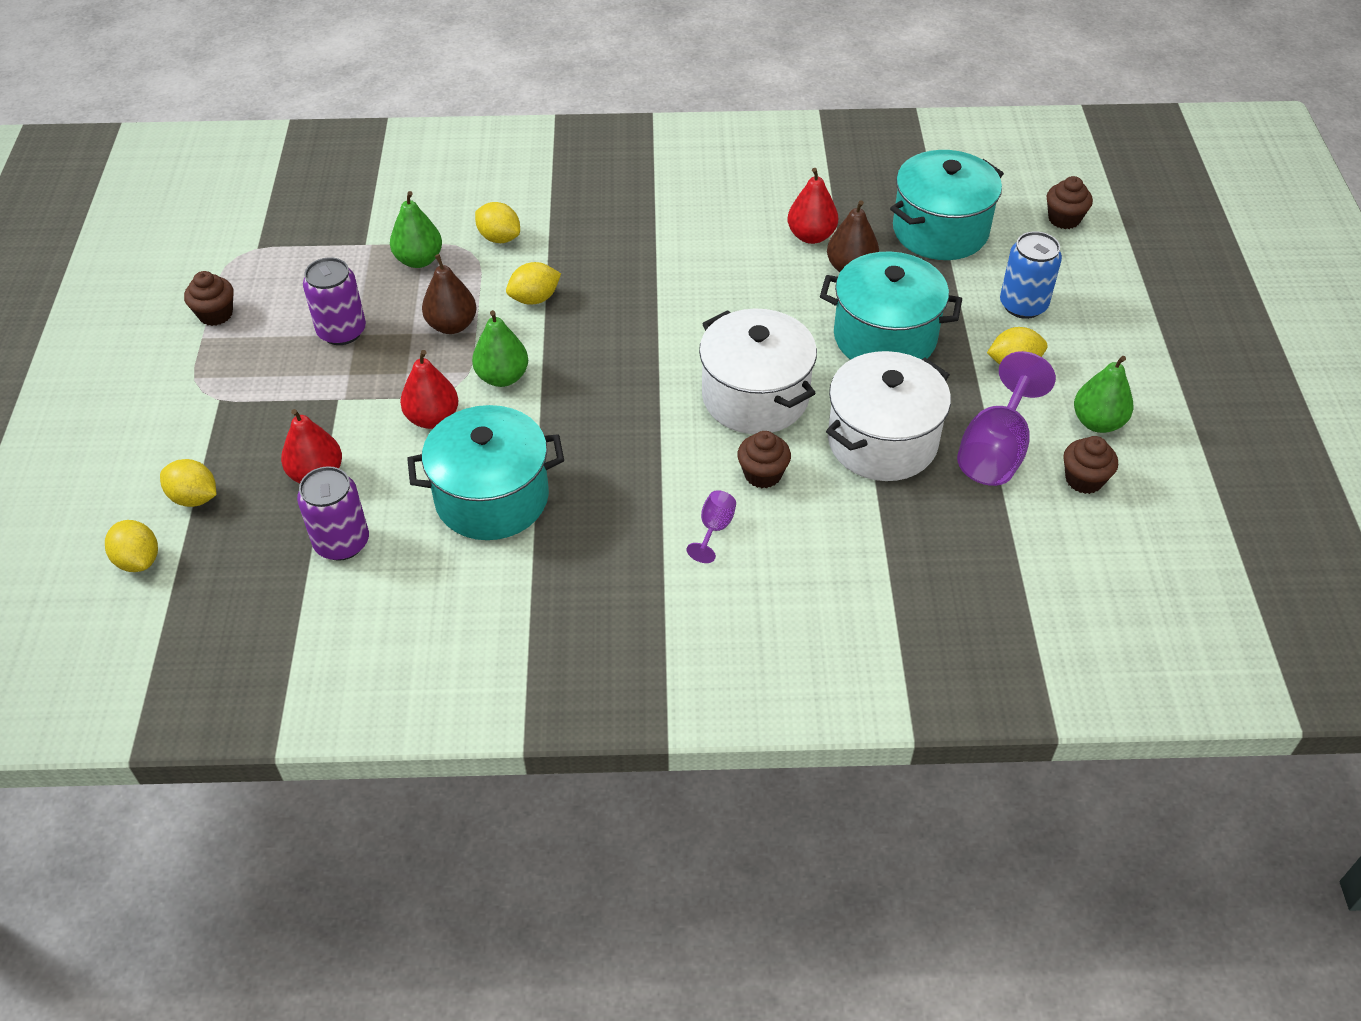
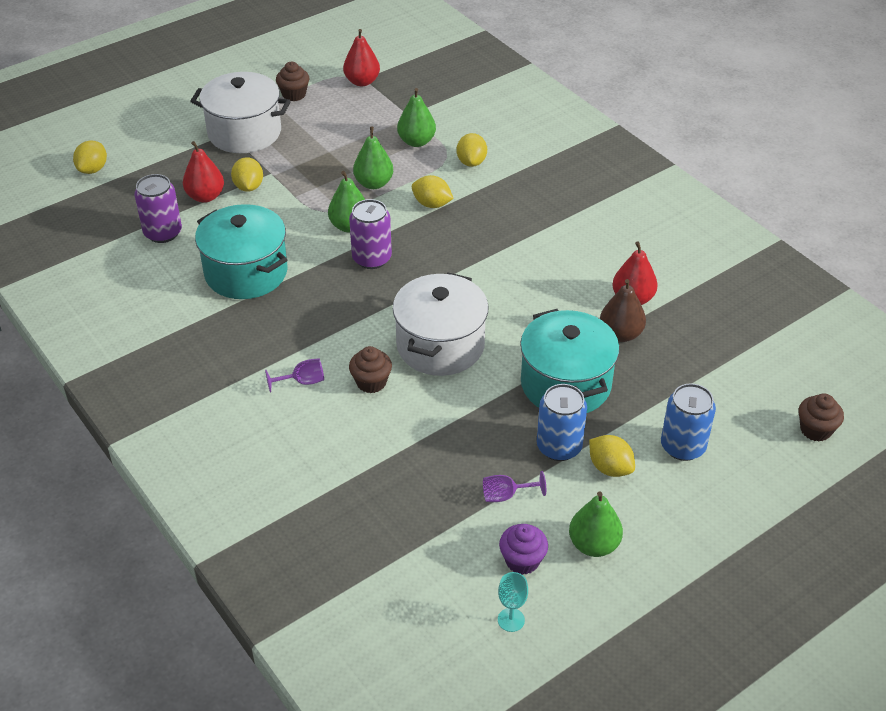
camera: 55 degrees right, 5 degrees down
yellow lemon [160,459,216,507] -> yellow lemon moved to [231,157,263,192]
purple can [303,257,366,345] -> purple can moved to [349,199,392,269]
red pear [400,350,459,429] -> red pear moved to [343,29,380,86]
brown pear [422,254,476,334] -> green pear [353,127,393,189]
white pot [826,351,951,481] -> white pot moved to [190,72,291,153]
turquoise pot [890,150,1004,260] -> none
purple goblet [957,351,1056,486] -> purple goblet [483,471,546,502], size x0.49
brown cupcake [1063,436,1118,494] -> purple cupcake [499,524,548,575]
none -> turquoise goblet [498,572,528,632]
none -> blue can [537,384,587,461]

